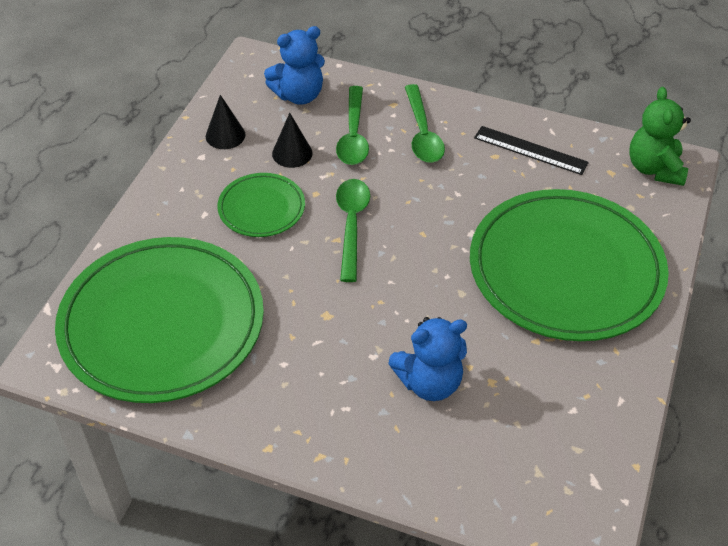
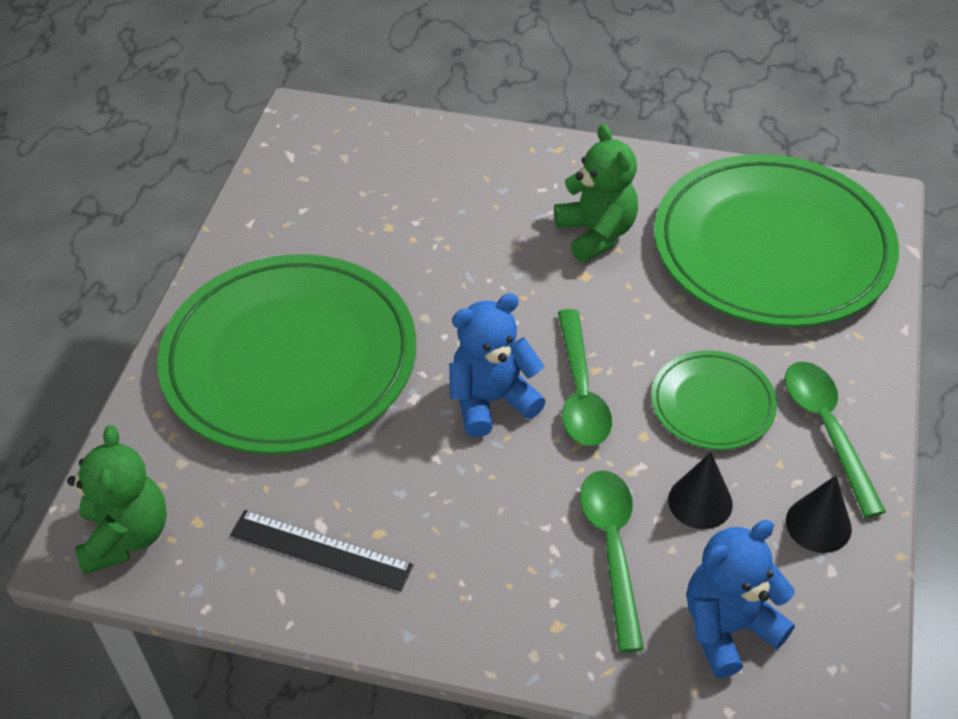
camera: 175 degrees right, 0 degrees up
blue teddy bear [388,317,467,401] -> blue teddy bear moved to [449,293,546,437]
green spoon [405,84,445,163] -> green spoon moved to [785,362,886,518]
none -> green teddy bear [554,124,638,263]

